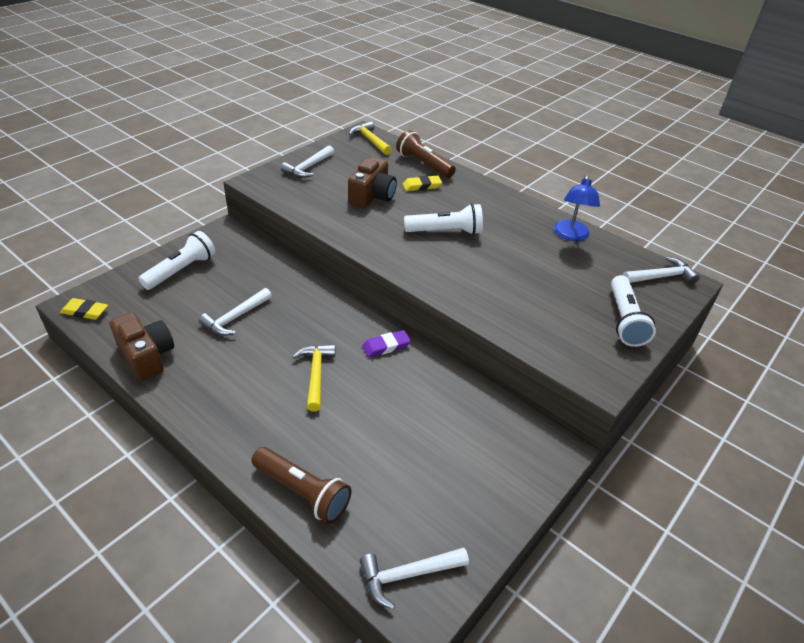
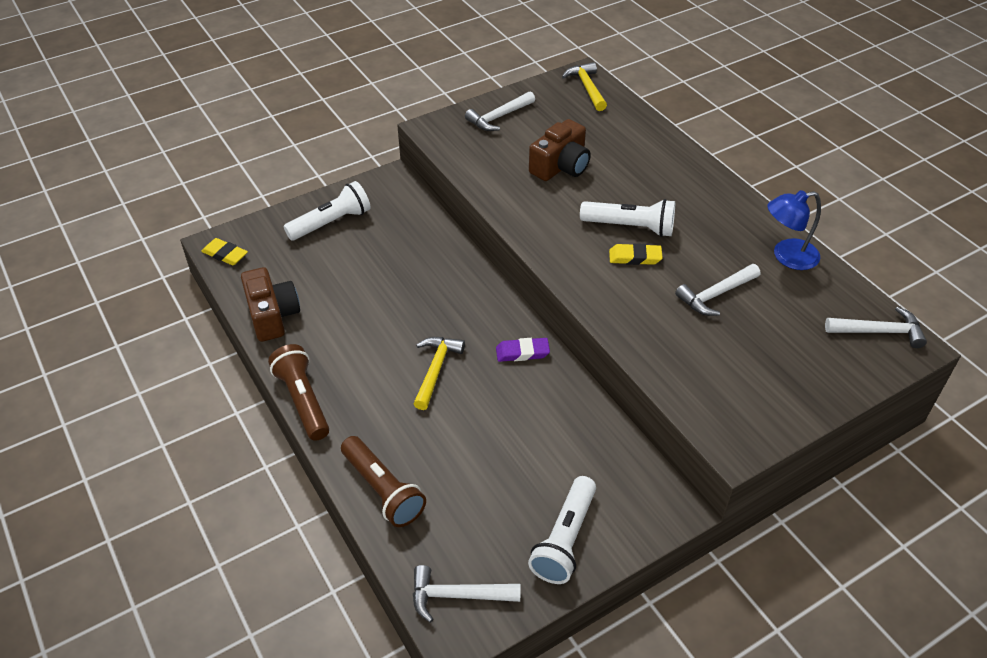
camera: 20 degrees right, 5 degrees up
white hammer [199,288,272,336] -> white hammer moved to [675,264,760,316]
brown flashlight [396,130,456,178] -> brown flashlight moved to [268,344,329,441]
yellow eraser [403,176,442,191] -> yellow eraser moved to [609,243,663,265]
blue lamp [554,175,600,241] -> blue lamp turned 45 degrees clockwise [767,190,821,270]
white flashlight [611,275,656,347] -> white flashlight moved to [528,476,596,584]

